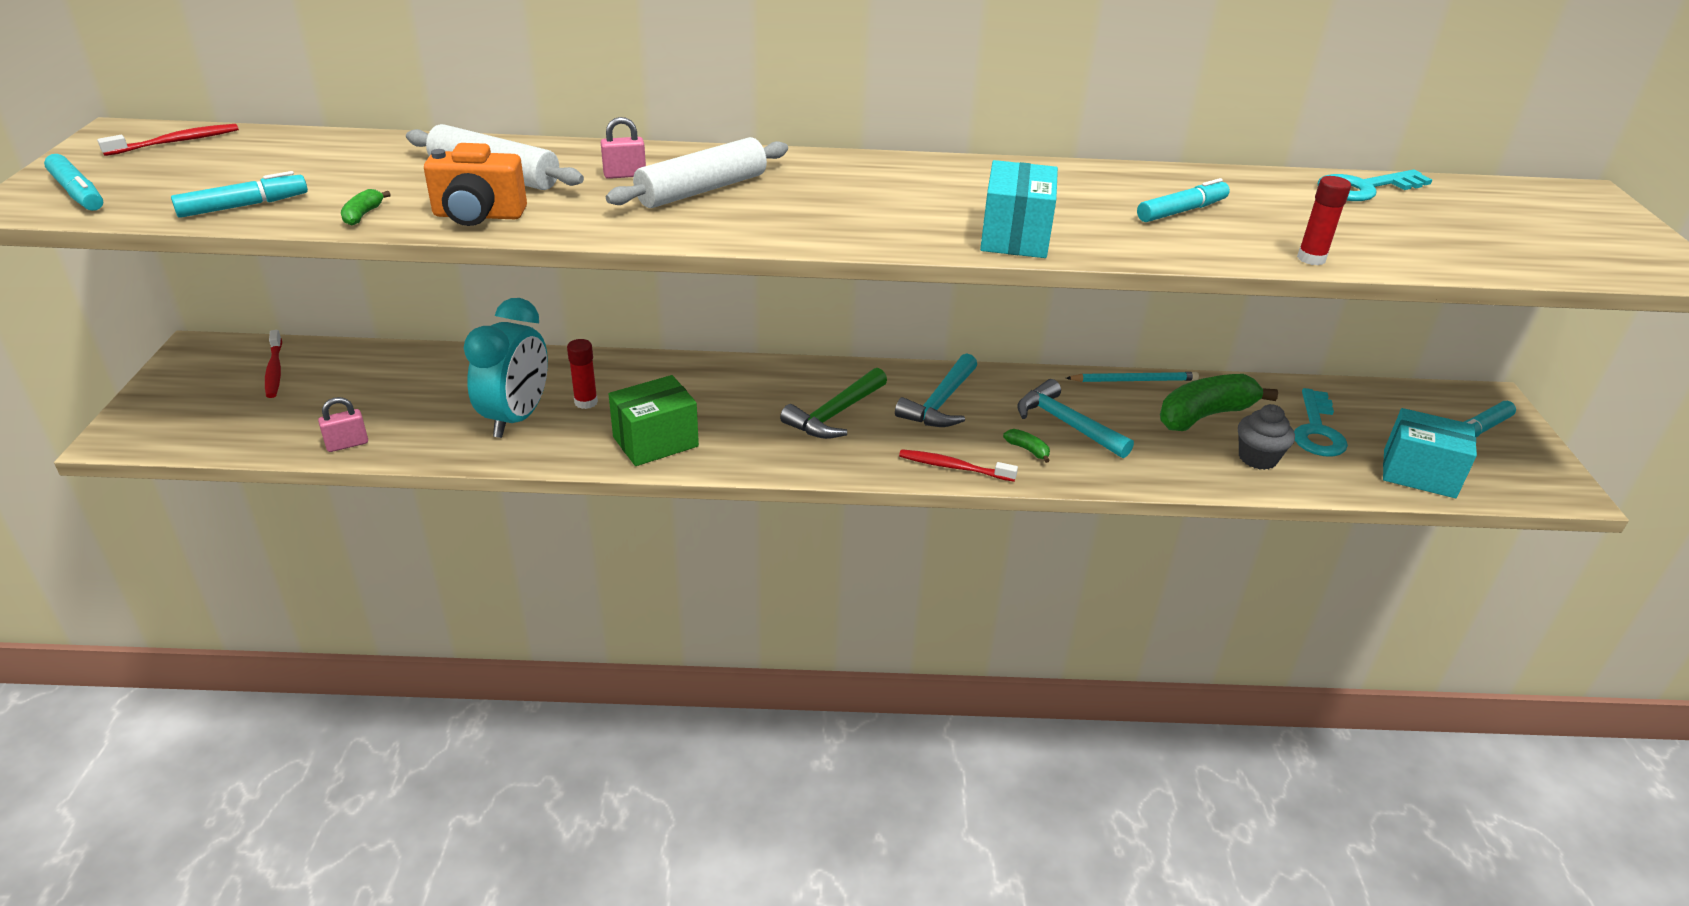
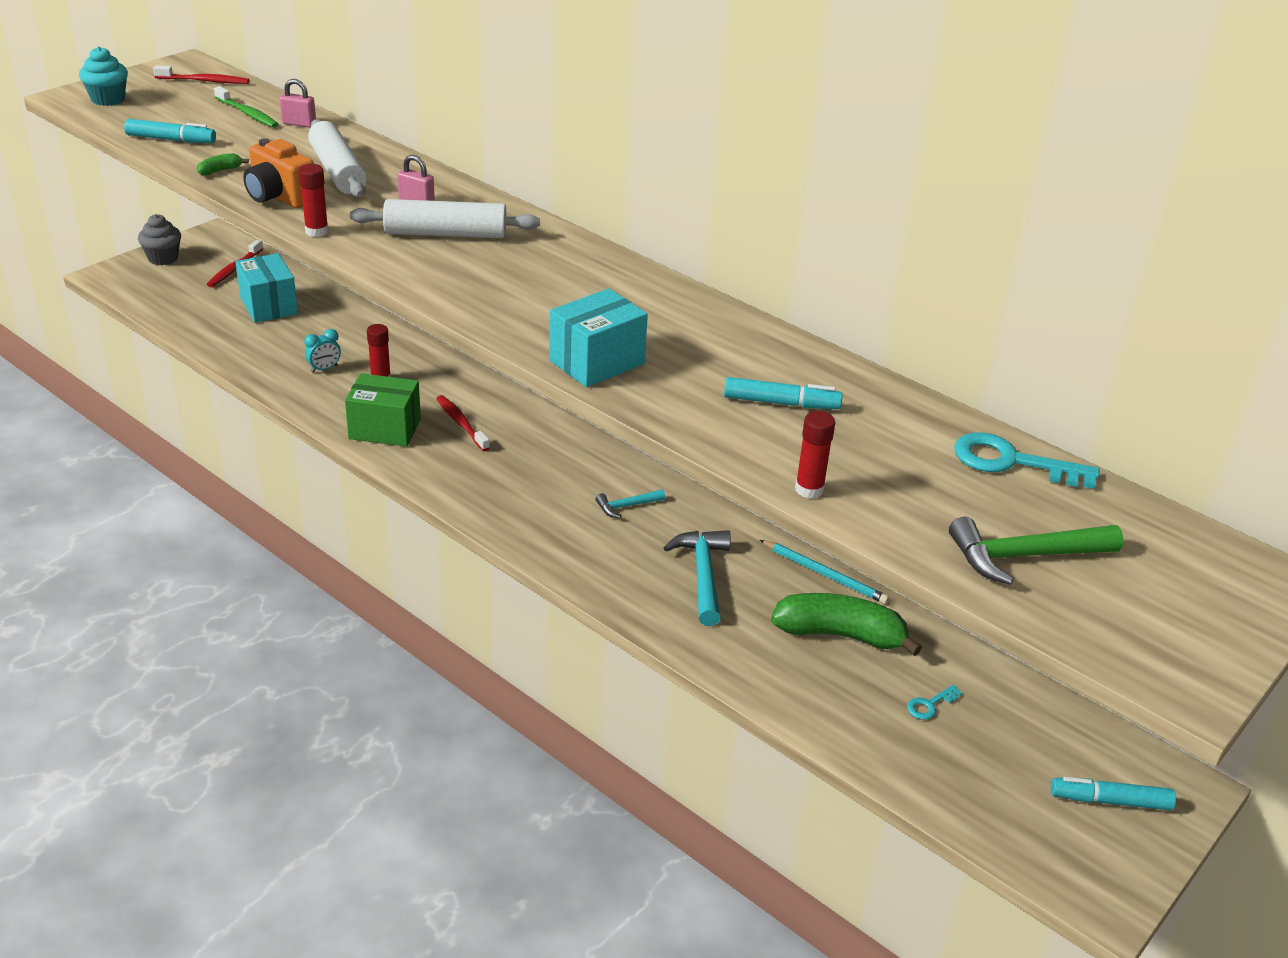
camera: 40 degrees right, 0 degrees up
turquoise marker [44,154,103,211] -> turquoise cupcake [79,46,128,106]
pink padlock [318,397,368,452] -> pink padlock moved to [280,79,316,128]
turquoise clock [463,298,548,438] -> turquoise clock [304,329,341,373], size x0.42
green hammer [780,368,887,439] -> green hammer moved to [949,517,1123,585]
turquoise hammer [895,353,977,427] -> turquoise hammer [596,489,665,518], size x0.56
red toothbrush [899,449,1018,482] -> red toothbrush moved to [436,395,490,451]
green banana [1003,429,1050,463] -> none
grey cupcake [1238,404,1295,470] -> grey cupcake moved to [138,214,181,265]
turquoise key [1294,388,1348,457] -> turquoise key [907,685,962,720], size x0.50
turquoise box [1383,408,1477,498] -> turquoise box moved to [235,253,298,323]
none -> green toothbrush [214,86,278,128]
none -> red glue stick [299,164,329,237]

